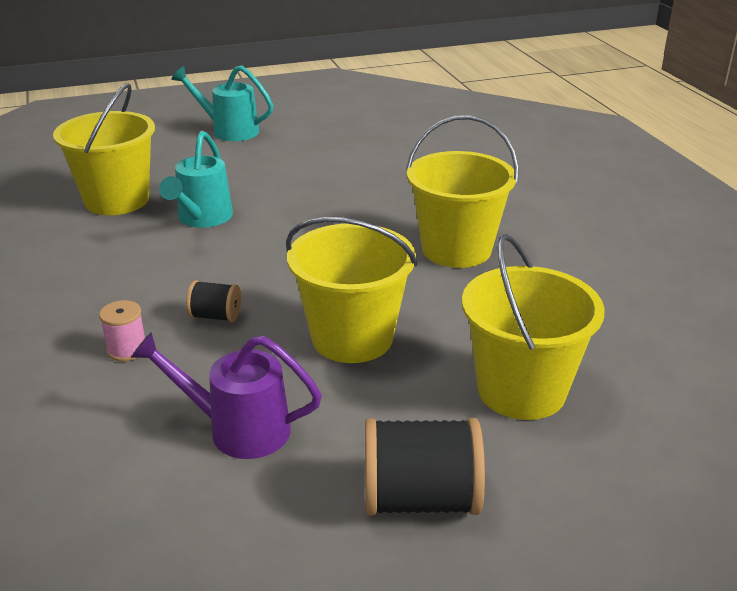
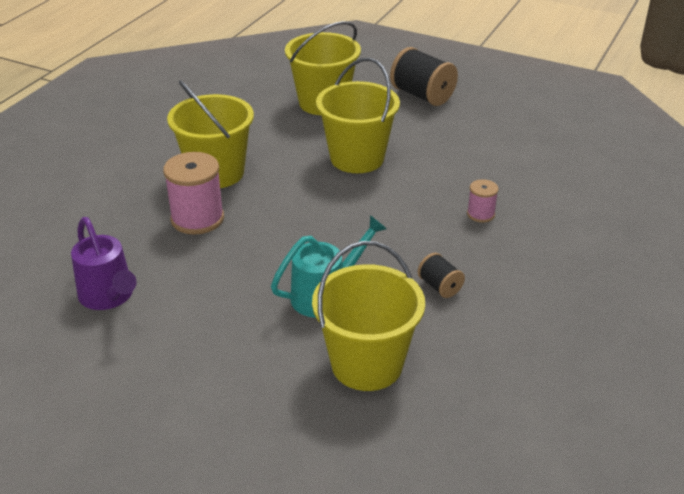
camera: 135 degrees left, 5 degrees up
purple watering can [131,332,322,459] -> purple watering can moved to [71,217,137,310]
turquoise watering can [171,66,274,141] -> none
black spool [186,280,241,322] -> black spool moved to [418,253,465,298]
none -> pink spool [163,152,224,235]

